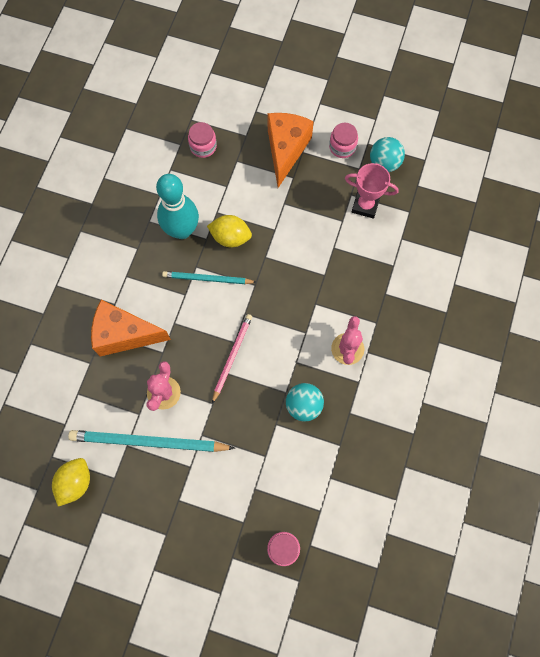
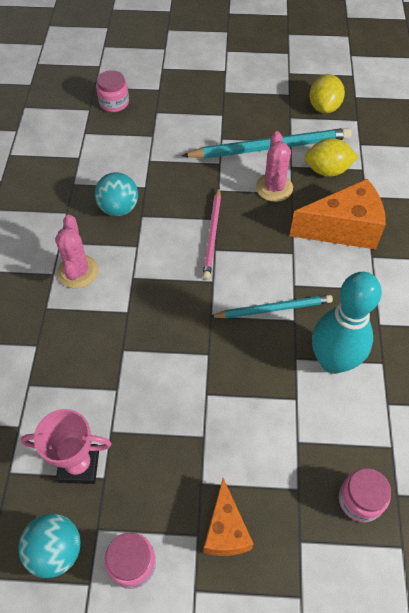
camera: 165 degrees right, 15 degrees down
yellow lemon [207,215,252,247] -> yellow lemon moved to [304,138,358,177]
orange cheese [268,113,314,188] -> orange cheese [204,478,253,556], size x0.61

